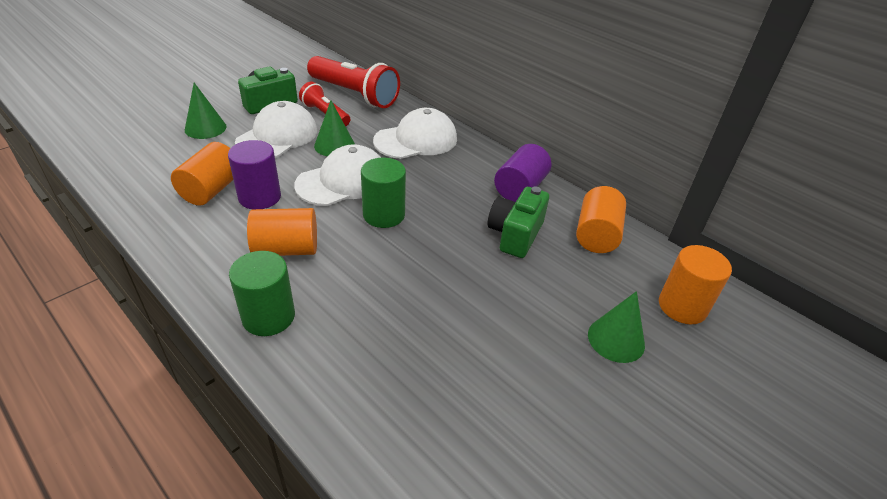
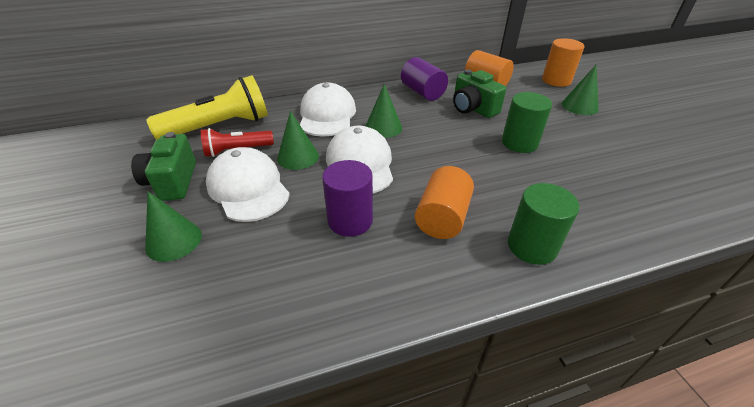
camera: 60 degrees left, 0 degrees up
orange cylinder [171,142,233,206] -> none
red flashlight [307,56,400,108] -> yellow flashlight [146,75,268,140]
green cylinder [361,158,406,228] -> green cylinder moved to [502,92,552,153]
none -> green cone [366,84,402,138]

